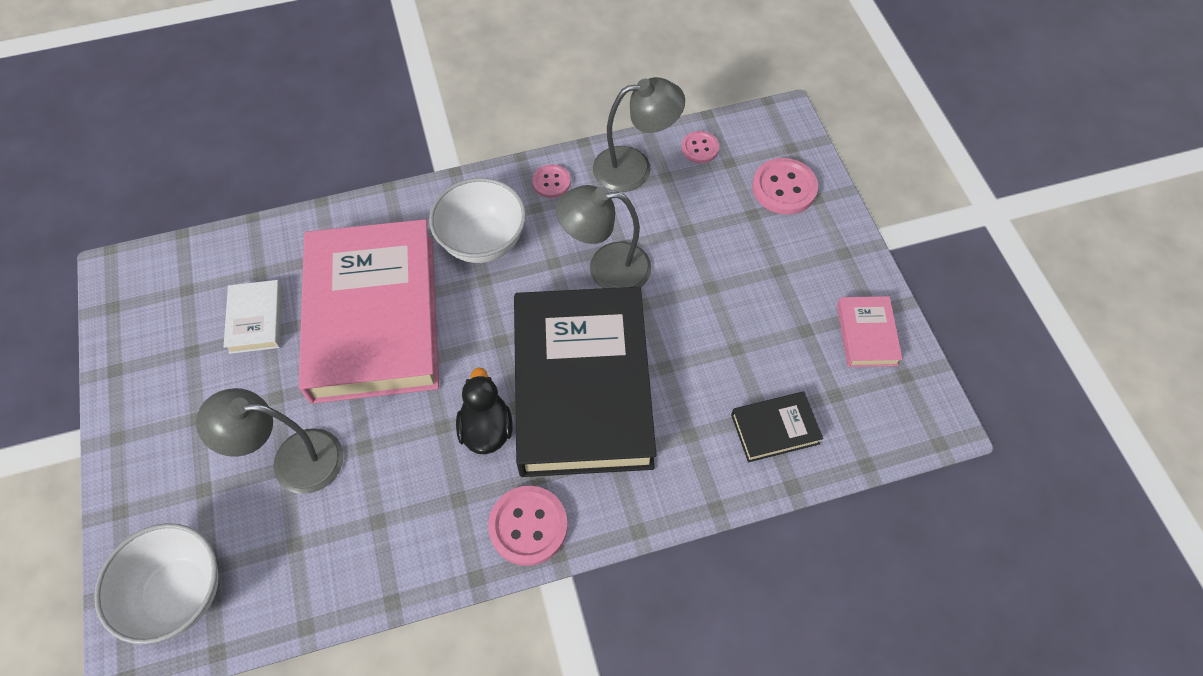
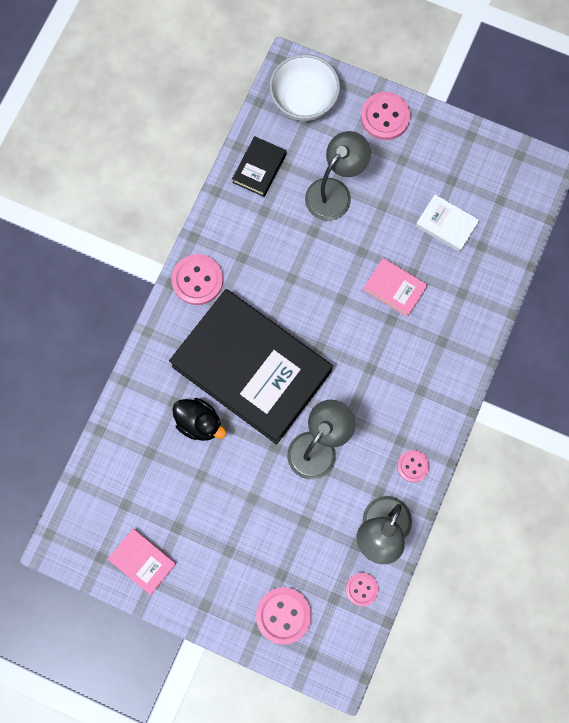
camera: 130 degrees right, 15 degrees up
pink book [299,219,439,404] -> pink book [363,258,427,317], size x0.40
white bowl [429,178,526,263] -> none
black duck [456,367,512,454] -> black duck moved to [172,398,226,441]
black book [731,391,823,462] -> black book moved to [232,136,286,197]
none -> pink button [361,92,411,140]

